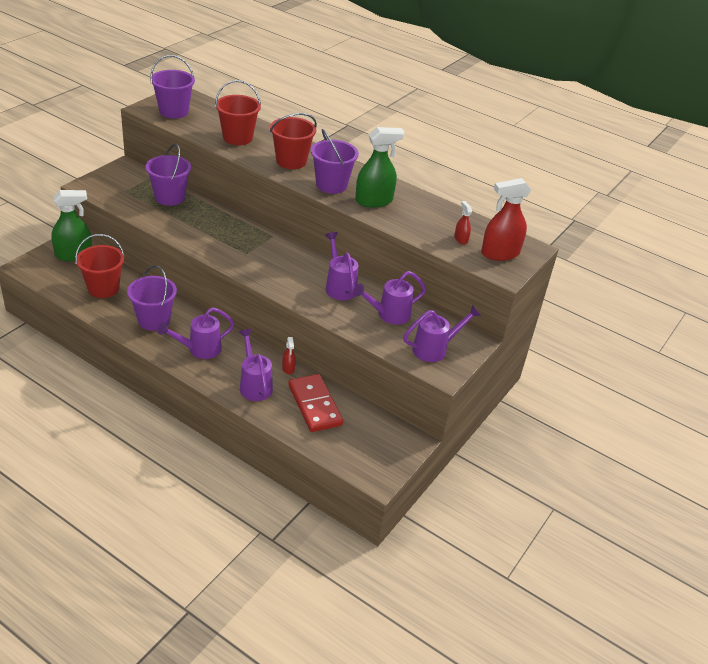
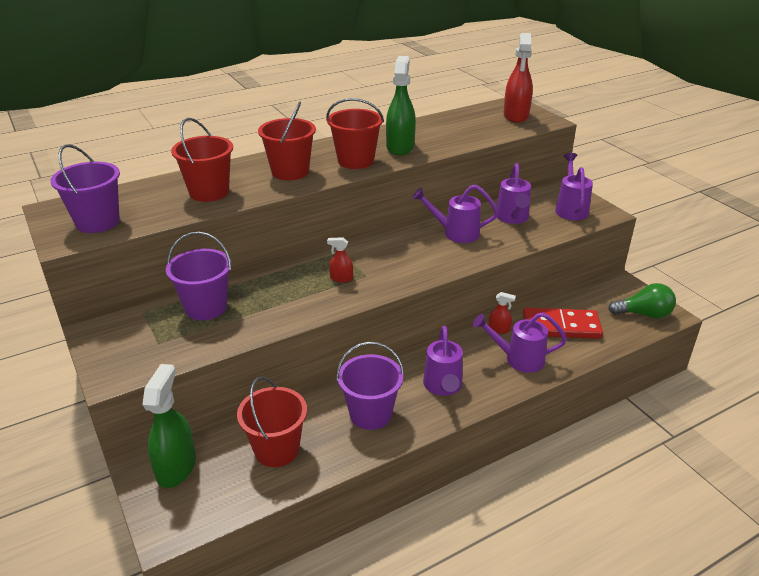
camera: 60 degrees left, 5 degrees down
purple bucket [311,129,359,194] -> red bucket [326,98,384,169]
red spray bottle [454,201,472,244] -> red spray bottle moved to [327,237,353,283]
none -> green light bulb [608,283,676,319]

